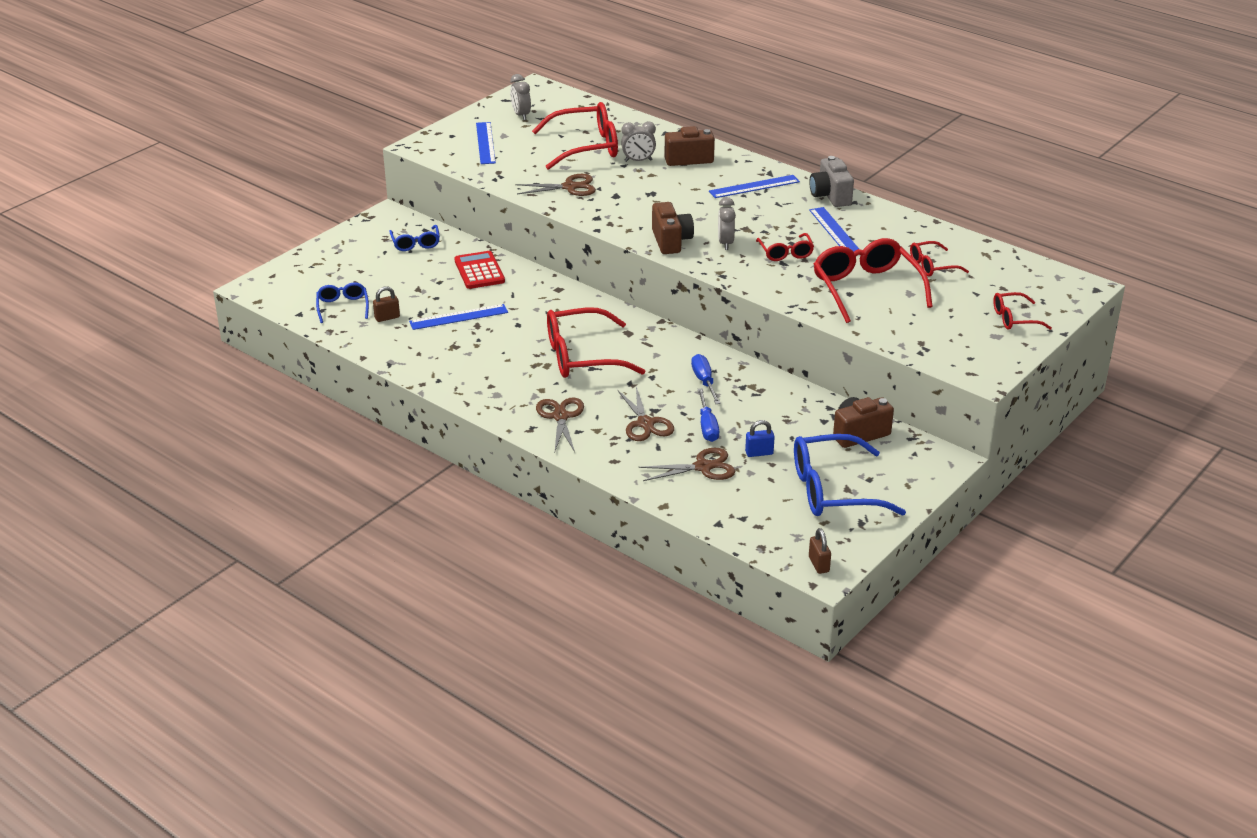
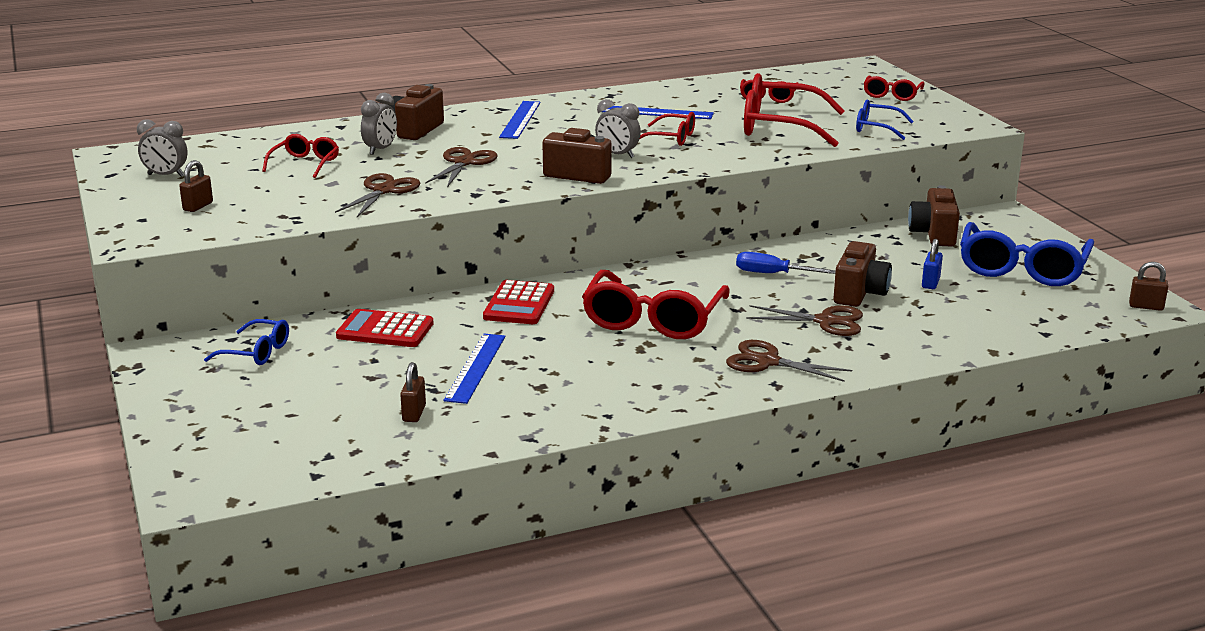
camera: 60 degrees left, 10 degrees down
blue glasses [316,282,369,323] -> blue glasses moved to [856,99,914,140]
blue ruler [476,122,496,164] -> brown padlock [179,160,213,212]
red glasses [532,102,618,170] -> red glasses [262,134,339,178], size x0.53
brown scissors [638,448,735,481] -> brown scissors moved to [425,147,497,187]
blue screwdriver [698,388,719,442] -> brown camera [833,241,892,307]
grey camera [809,156,854,207] -> none
none -> red calculator [483,280,554,324]

